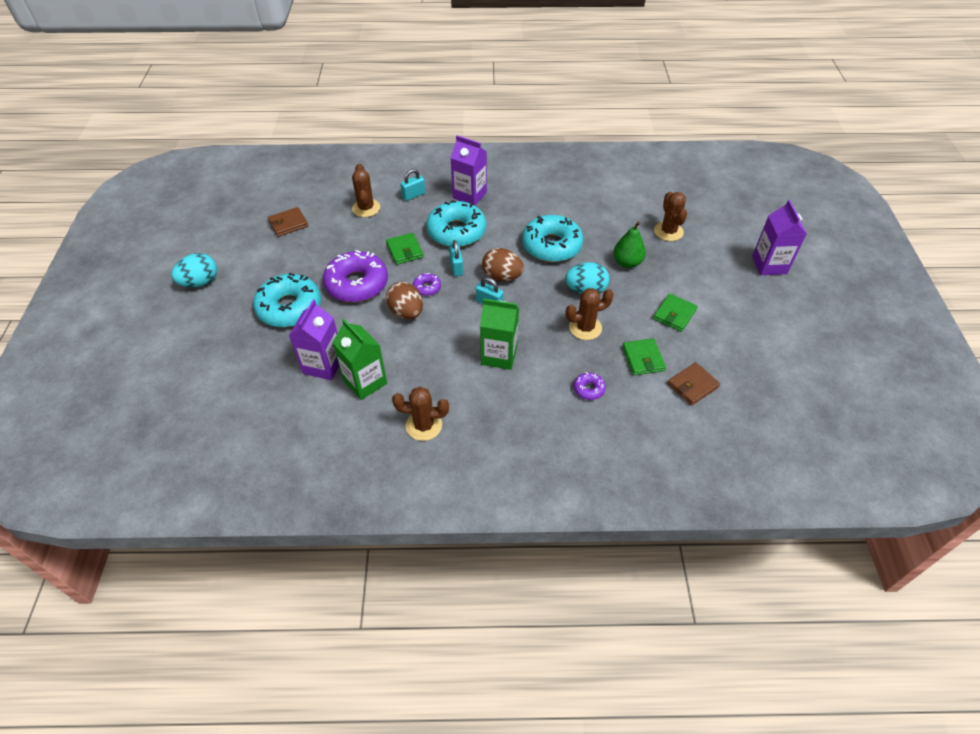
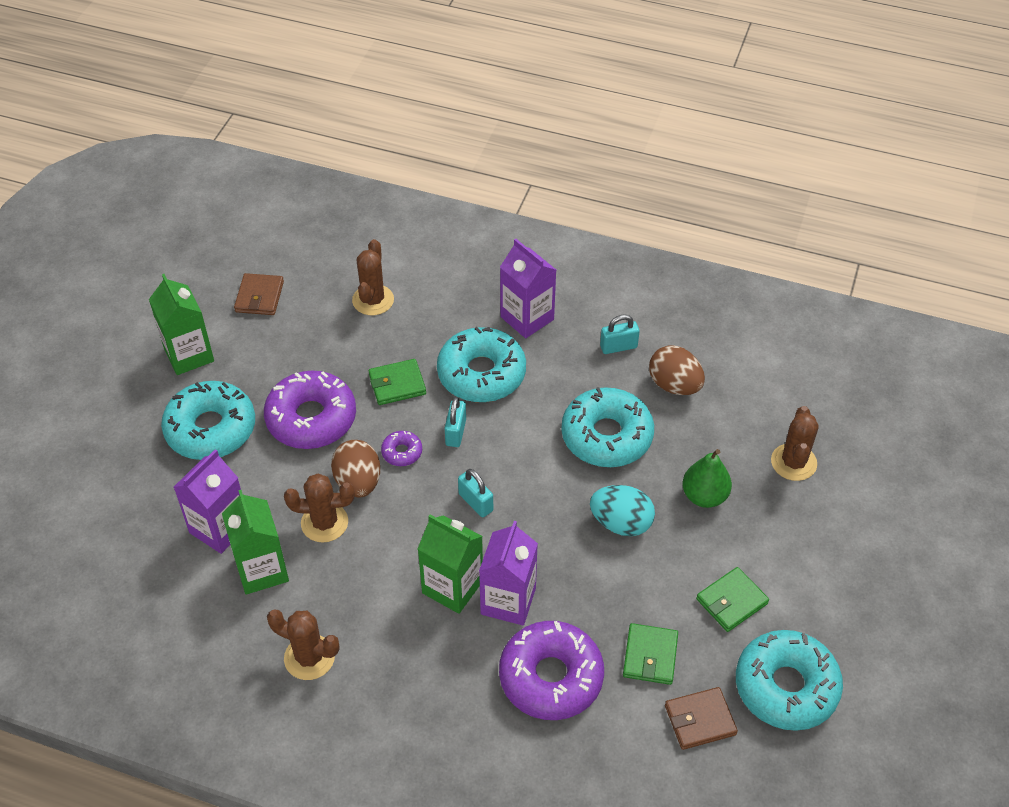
camera: 20 degrees right, 0 degrees up
turquoise egg [171,253,217,287] -> none
brown wallet [268,207,308,237] -> brown wallet turned 75 degrees counterclockwise [234,273,284,315]
green wallet [386,233,424,265] -> green wallet turned 75 degrees clockwise [369,359,426,405]
turquoise padlock [400,169,426,201] -> turquoise padlock moved to [600,314,640,354]
brown egg [482,248,524,281] -> brown egg moved to [649,346,705,395]
brown cactus [566,288,614,340] -> brown cactus moved to [284,474,355,542]
purple donut [574,372,606,400] -> purple donut [499,621,604,720], size x2.26
purple carton [752,200,807,275] -> purple carton moved to [479,521,538,625]
none -> green carton [149,274,214,375]
none -> turquoise donut [736,630,843,731]

